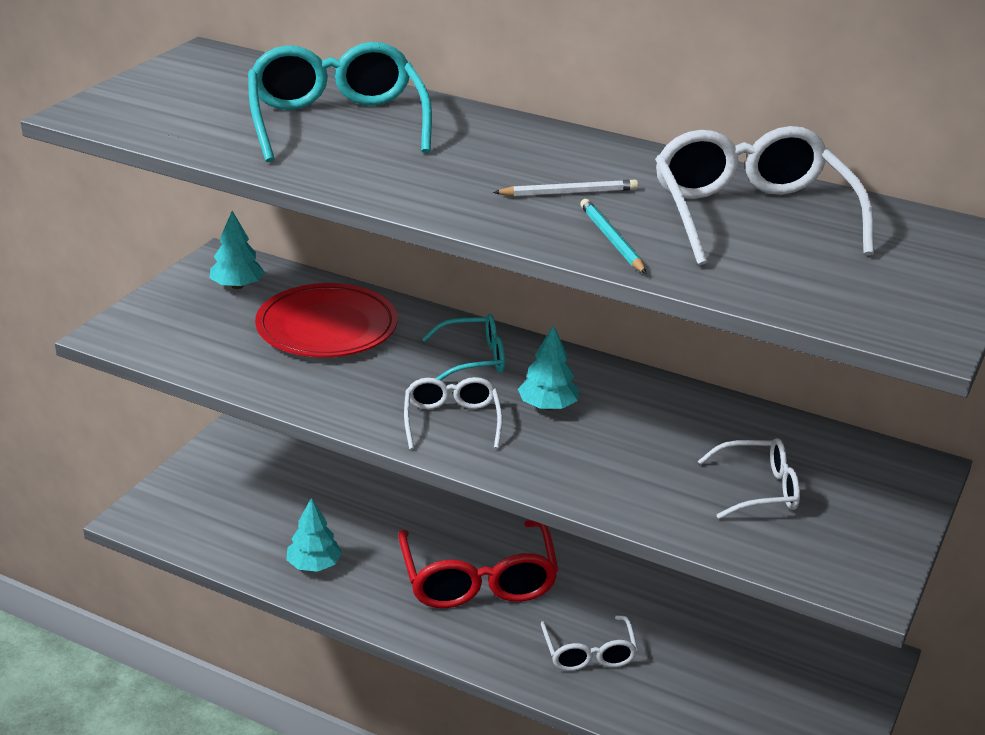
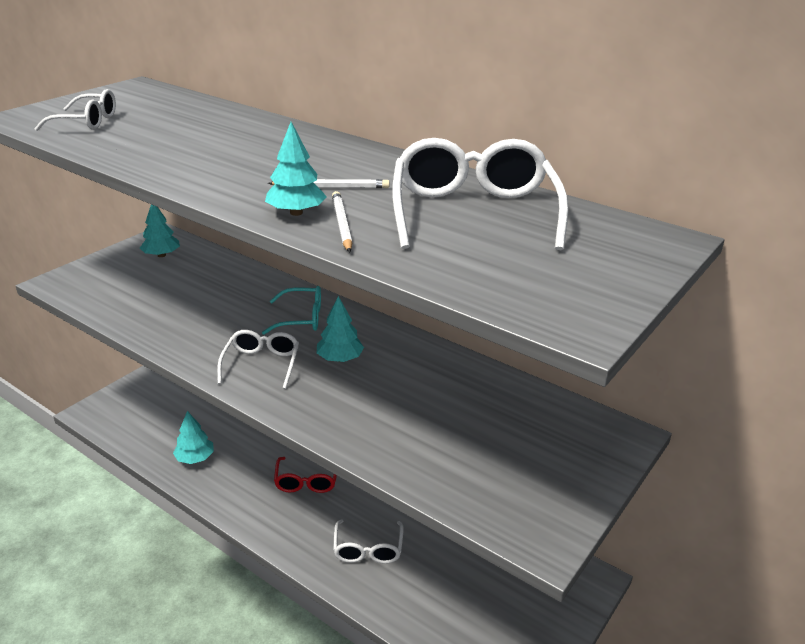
camera: 10 degrees right, 0 degrees up
turquoise glasses [248,42,432,162] -> none
red plate [255,283,398,357] -> none
red glasses [398,520,559,608] -> red glasses [274,457,337,493], size x0.56
turquoise pencil [580,199,647,274] -> white pencil [332,191,352,252]
white glasses [698,438,800,519] -> white glasses moved to [34,89,116,131]
none -> turquoise tree [265,122,327,216]

